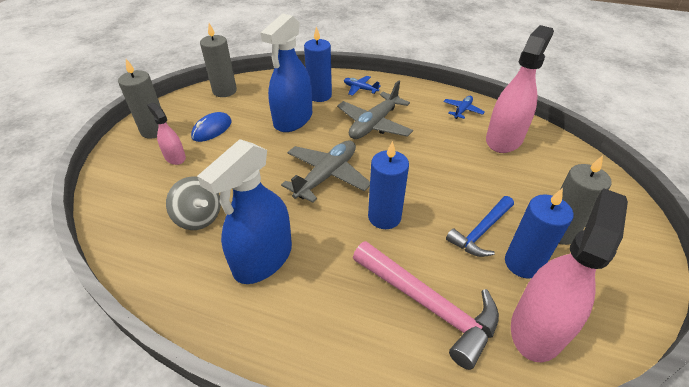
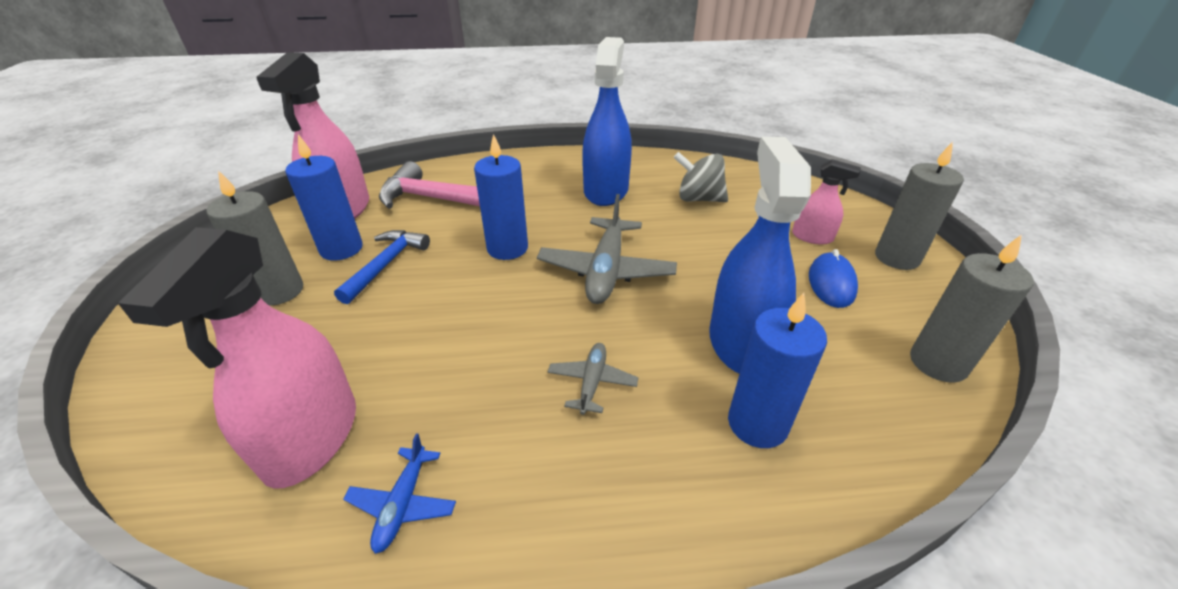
camera: 155 degrees right, 5 degrees down
grey plane [337,80,413,139] -> grey plane [547,343,638,415], size x0.52
blue plane [344,76,381,96] -> none

